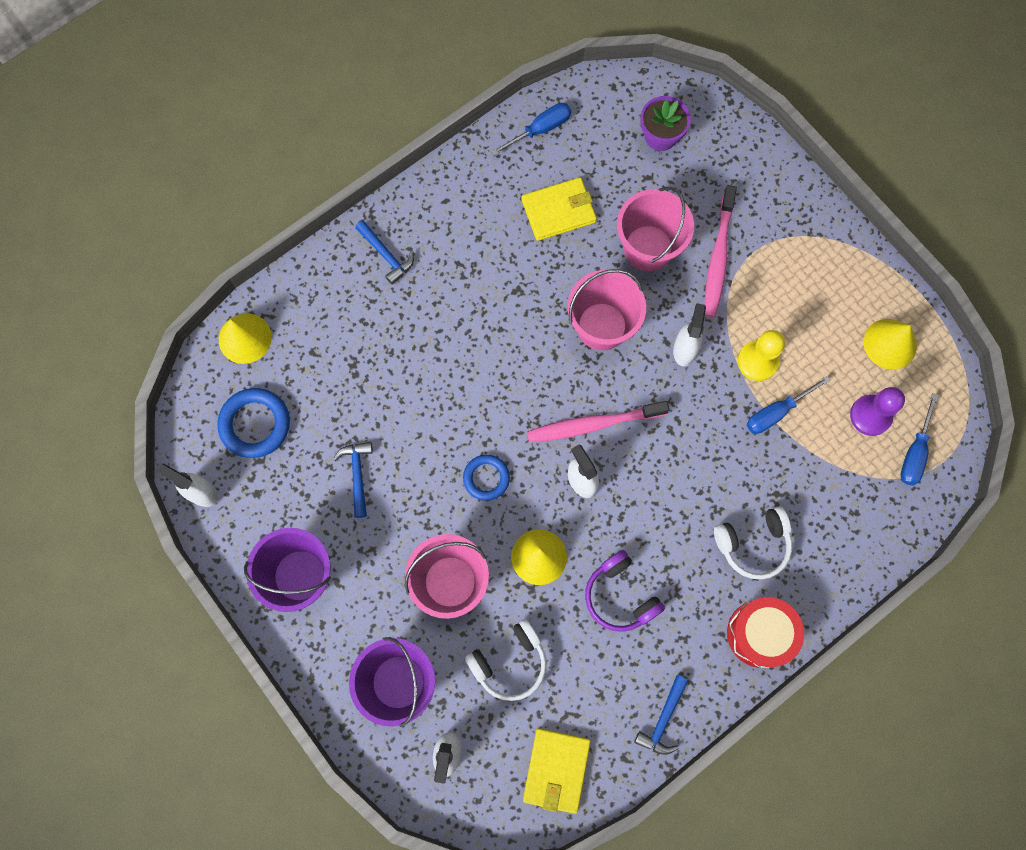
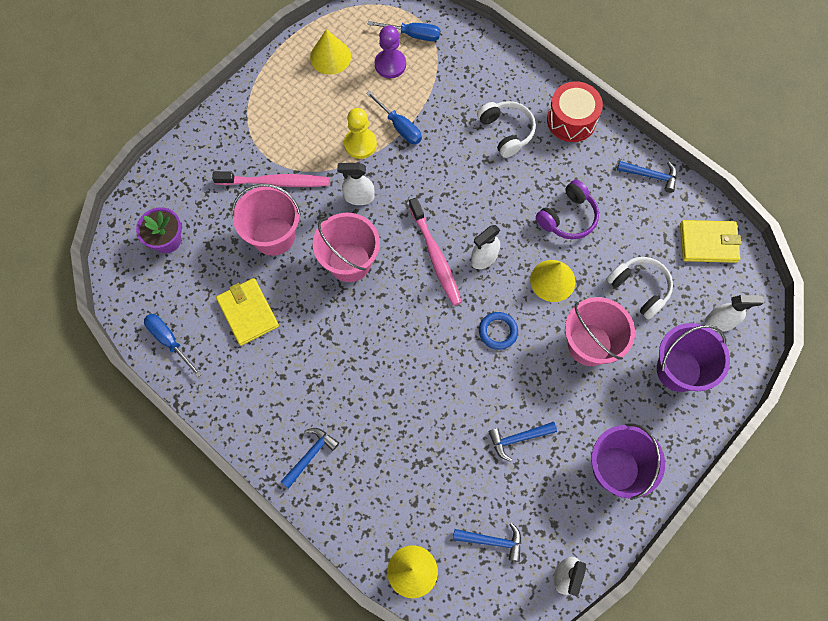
camera: 100 degrees left, 5 degrees down
blue ring [217,388,290,458] -> blue hammer [453,523,521,562]

